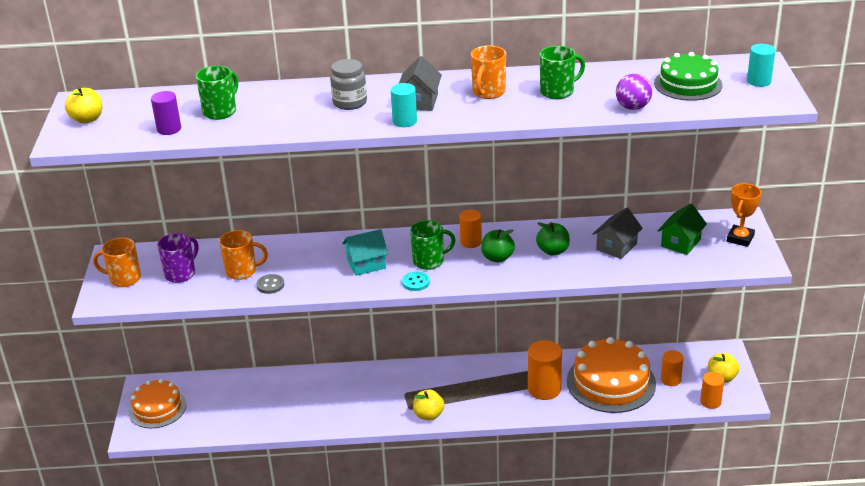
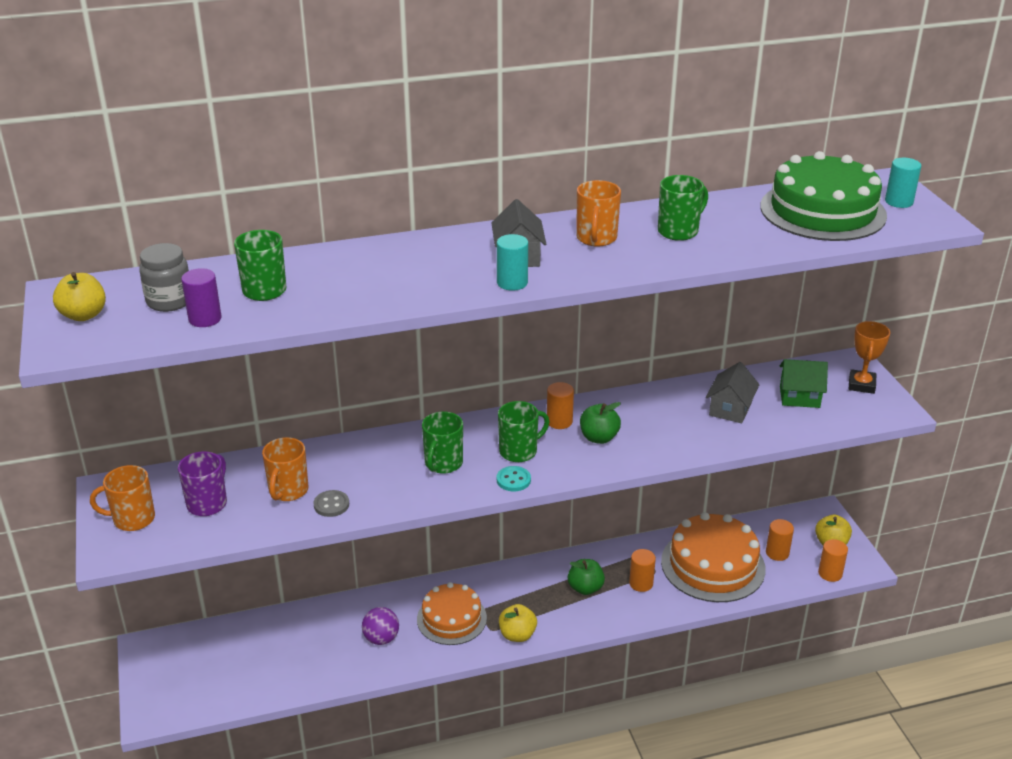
camera: 15 degrees left, 0 degrees up
orange cake [129,379,187,428] -> orange cake moved to [417,582,487,645]
orange mug [219,230,268,280] -> orange mug turned 120 degrees clockwise [262,437,308,501]
grey jar [330,59,367,110] -> grey jar moved to [139,243,189,312]
turquoise house [342,229,388,276] -> green mug [422,411,463,474]
orange cylinder [528,340,562,400] -> orange cylinder [629,549,656,592], size x0.61
green apple [536,222,570,256] -> green apple moved to [568,559,605,595]
purple ball [616,74,652,110] -> purple ball moved to [362,607,399,645]
green cake [654,52,723,101] -> green cake [760,151,887,241], size x1.55
green house [658,203,707,255] -> green house turned 75 degrees clockwise [780,359,828,408]

